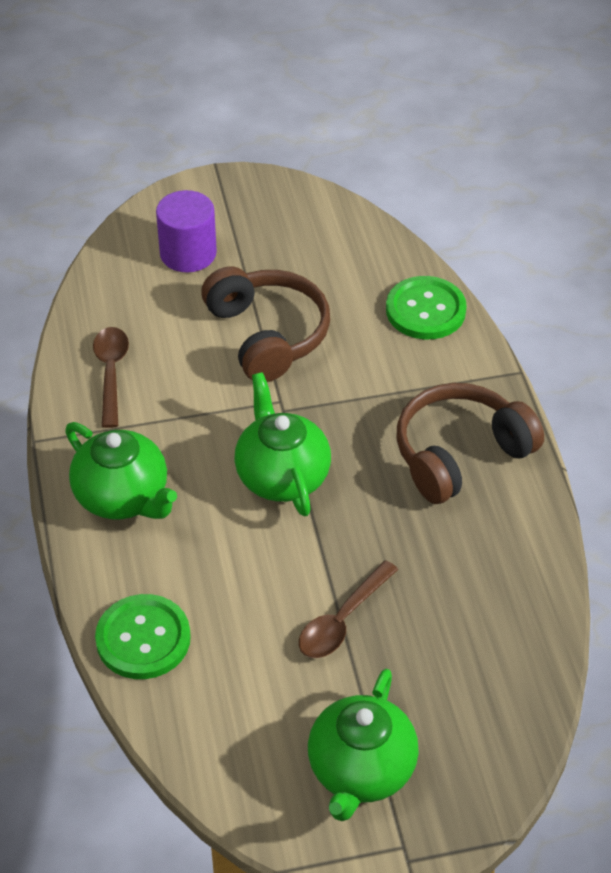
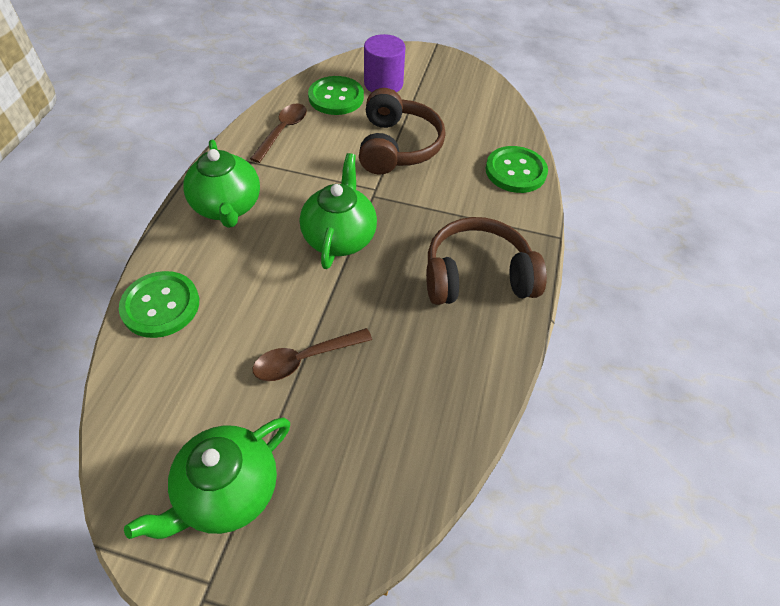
camera: 25 degrees right, 5 degrees up
none -> green button [308,76,364,115]

